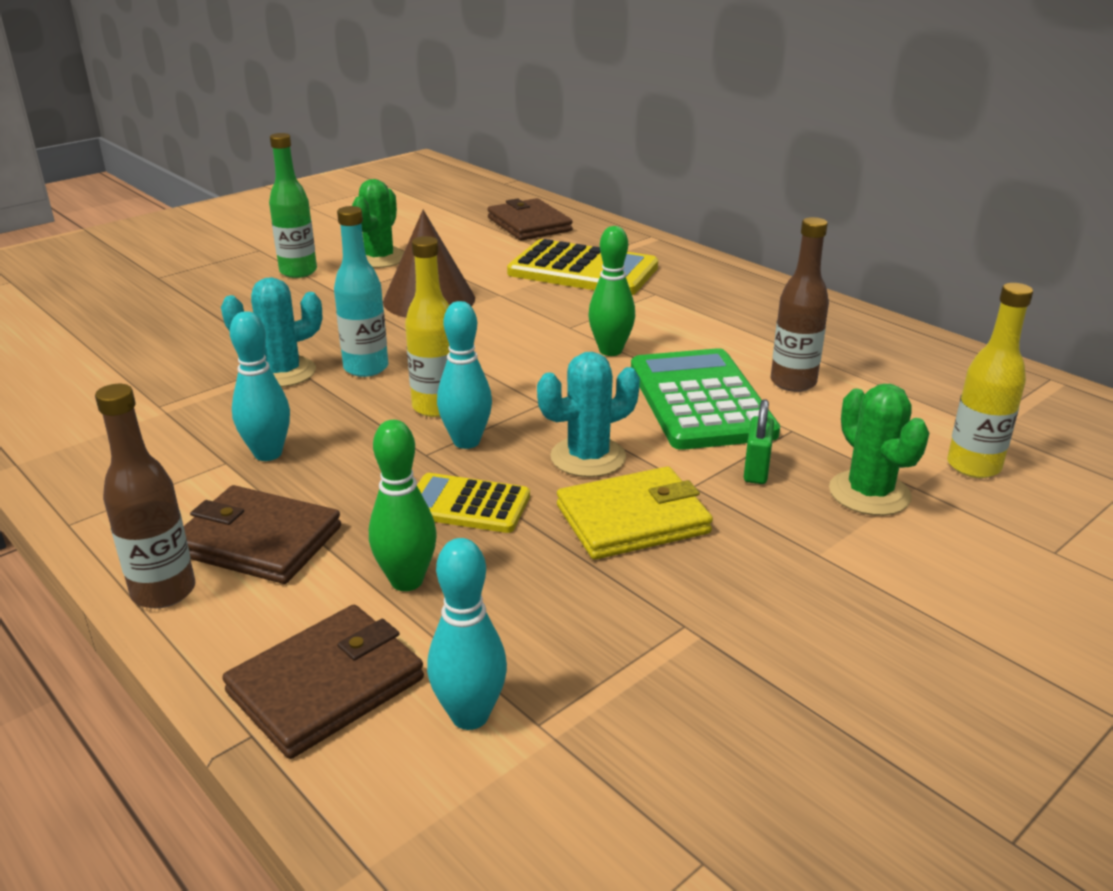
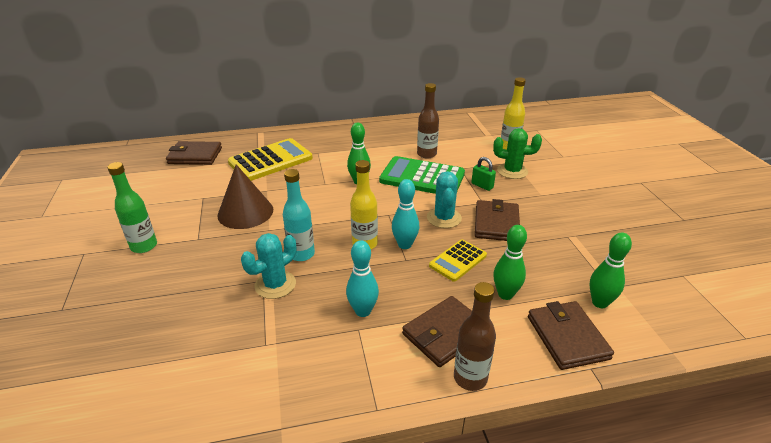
camera: 60 degrees left, 5 degrees up
turquoise cactus [221,277,322,387] -> turquoise cactus turned 45 degrees clockwise [241,233,297,299]
green cactus [352,179,404,268] -> none
turquoise bowling pin [427,538,507,730] -> green bowling pin [590,232,632,308]
yellow wallet [557,466,713,560] -> brown wallet [475,199,520,241]

